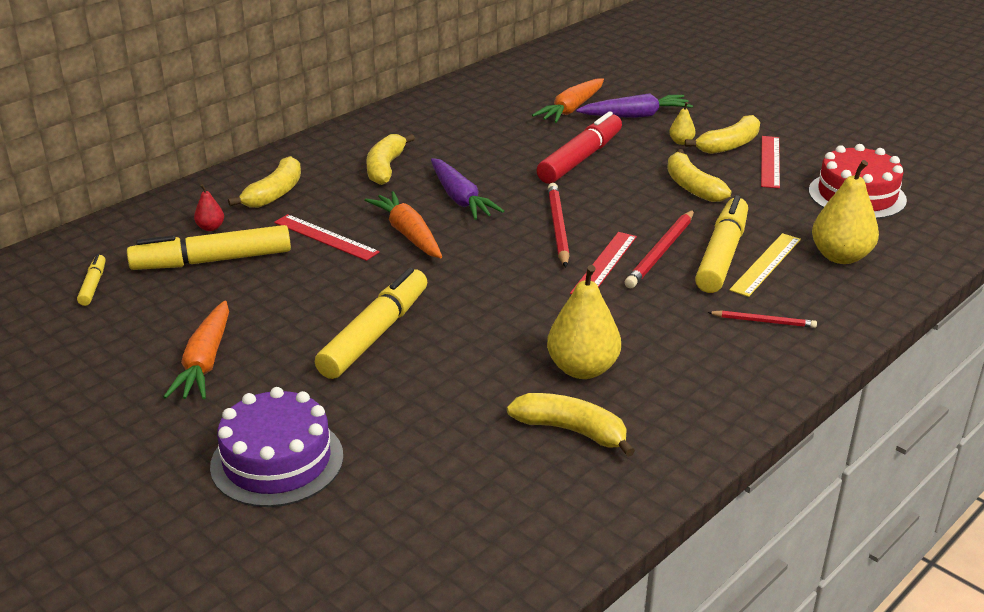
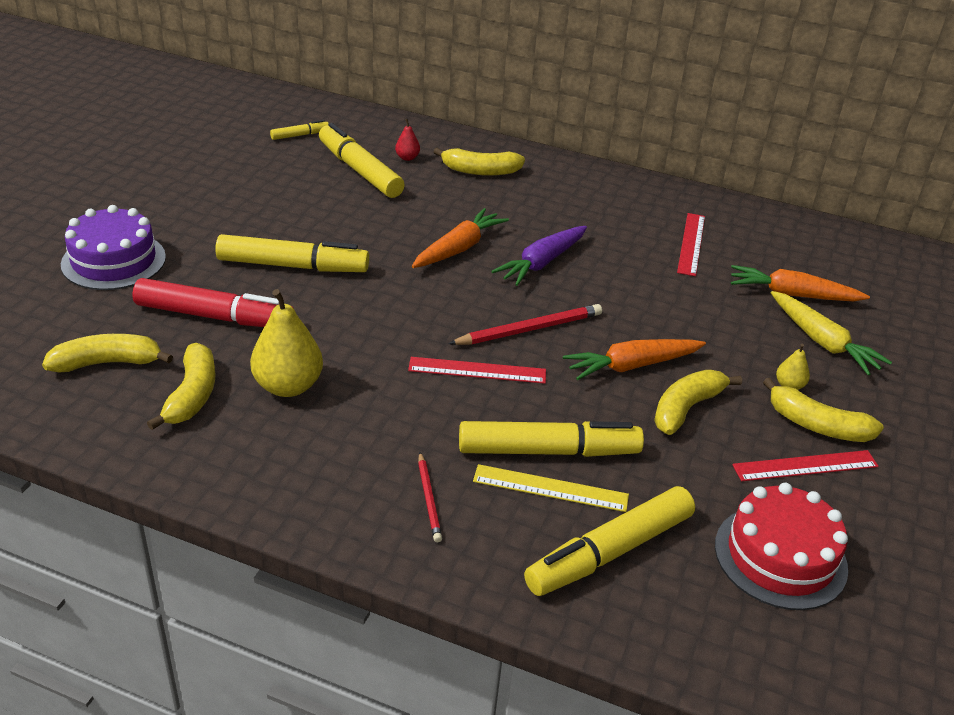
camera: 65 degrees right, 5 degrees up
orange carrot [164,300,229,400] -> orange carrot moved to [563,339,706,380]
red ruler [274,214,380,261] -> red ruler moved to [677,213,705,276]
yellow banana [366,134,415,185] -> yellow banana moved to [42,334,173,373]
red marker [537,111,622,184] -> red marker moved to [132,278,279,327]
purple carrot [576,93,693,118] -> yellow carrot [771,291,892,375]
red pencil [625,210,694,288] -> none
yellow pear [812,160,879,264] -> yellow marker [524,486,695,596]

